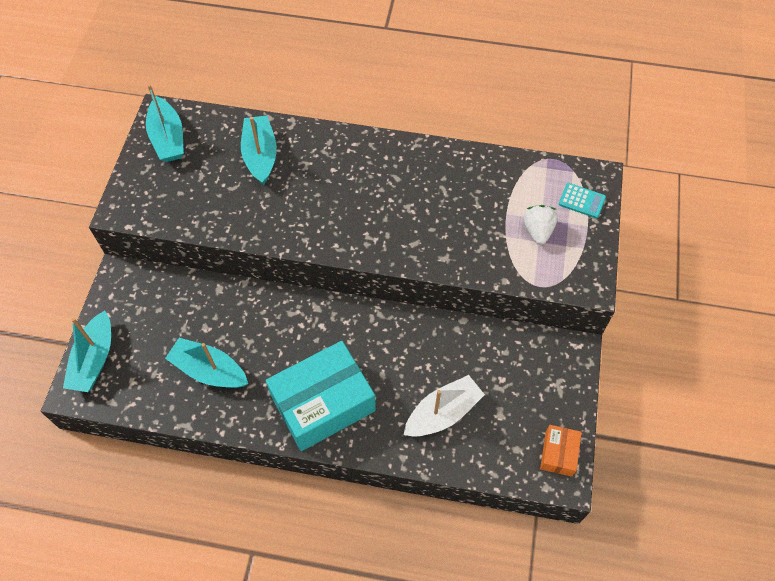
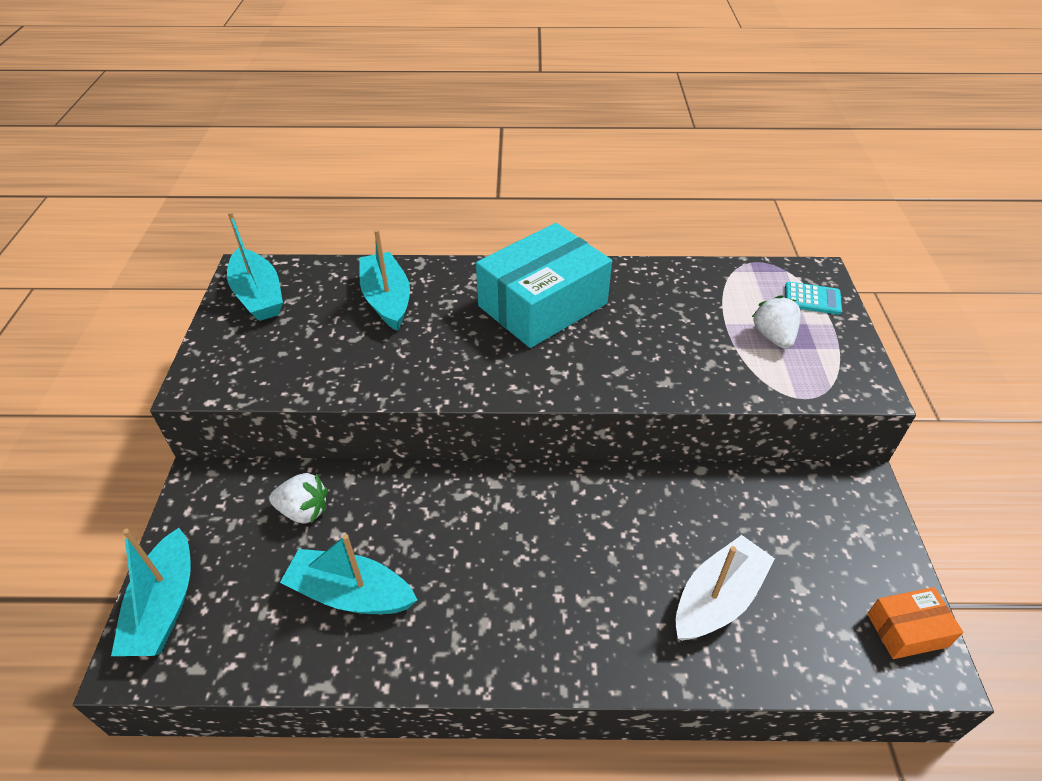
camera: 10 degrees left, 15 degrees down
turquoise box [266,341,376,451] -> turquoise box moved to [476,223,612,348]
orange box [540,425,582,477] -> orange box turned 75 degrees clockwise [867,587,964,659]
none -> white strawberry [269,473,328,524]

